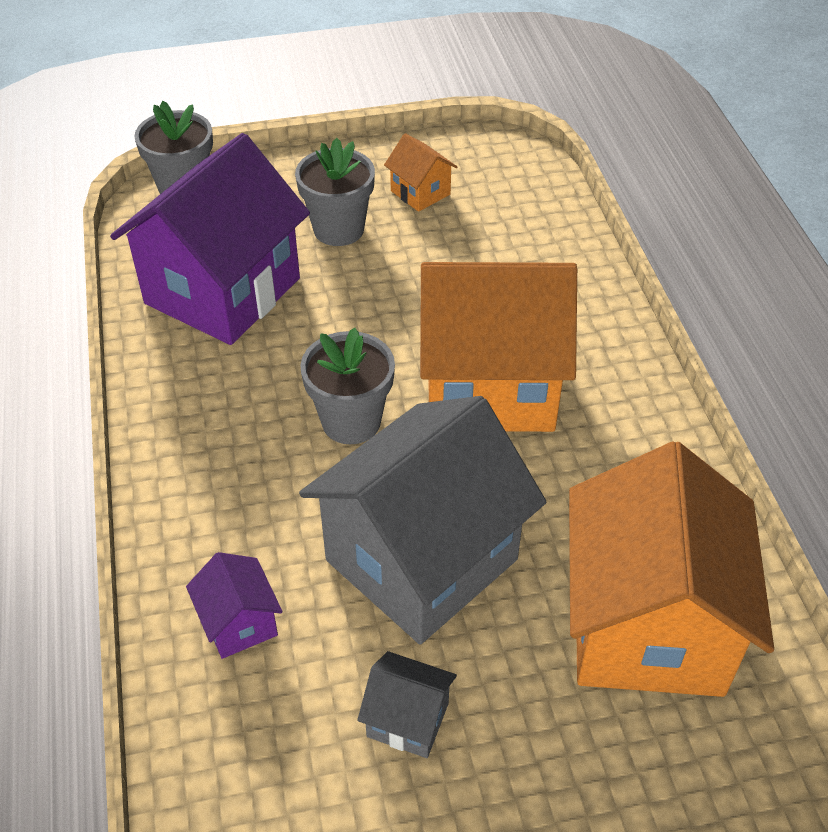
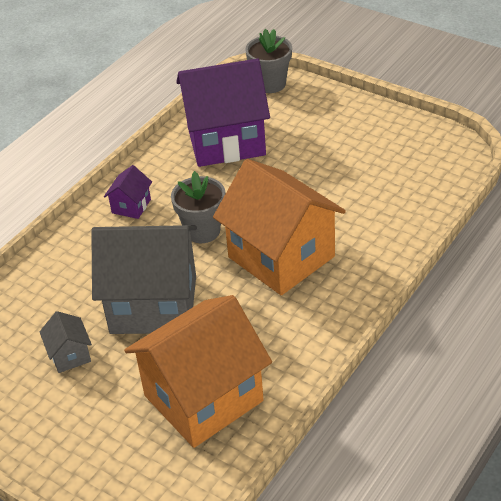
camera: 50 degrees right, 5 degrees down
purple house [186,552,283,659] -> purple house moved to [104,165,152,219]
grey flower pot [295,138,375,246] -> none
orange house [384,133,457,212] -> none

